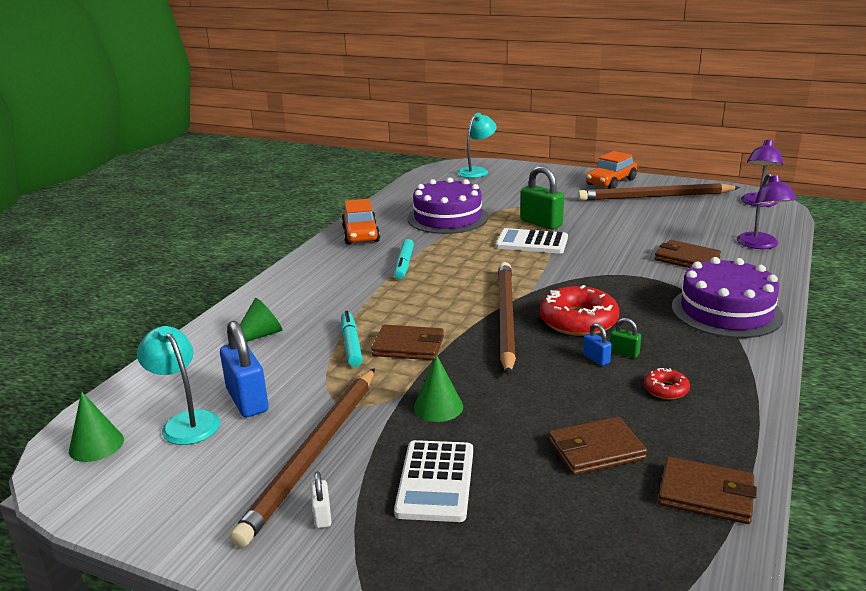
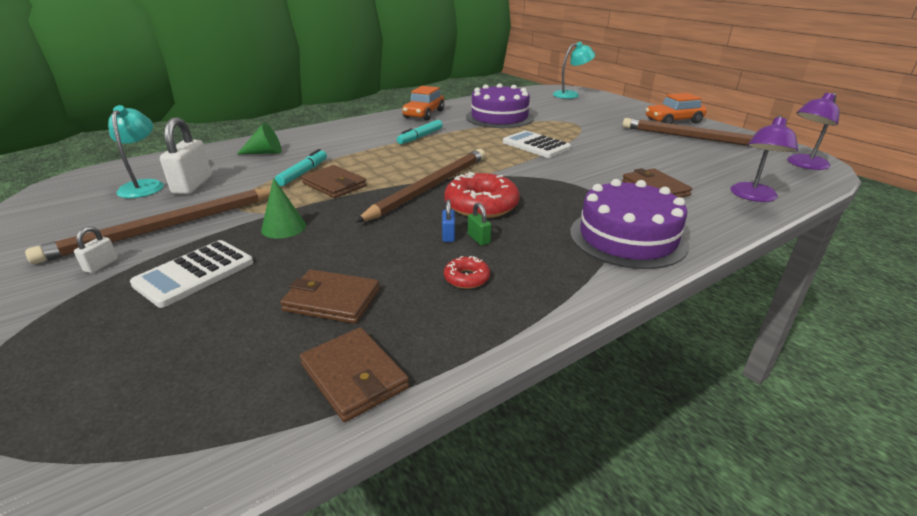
camera: 30 degrees right, 5 degrees up
green cone [69,391,124,462] -> none
blue padlock [220,321,269,417] -> white padlock [160,117,212,194]
green padlock [520,166,564,230] -> none

